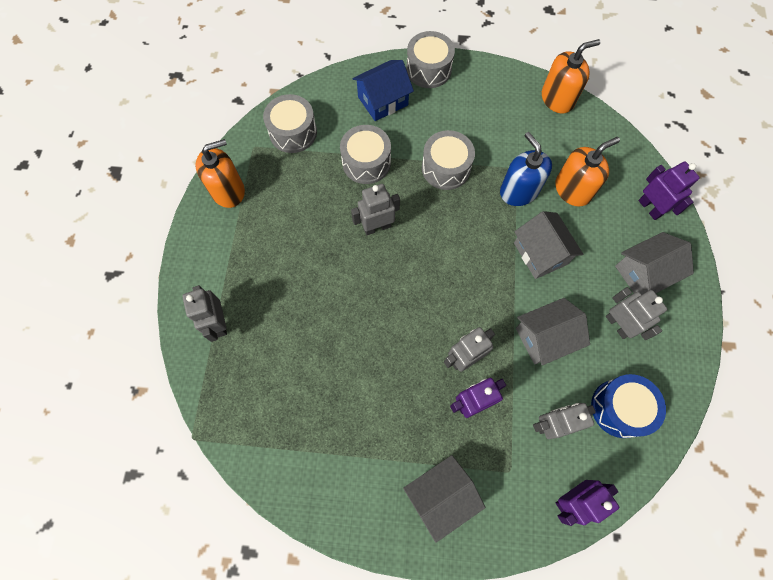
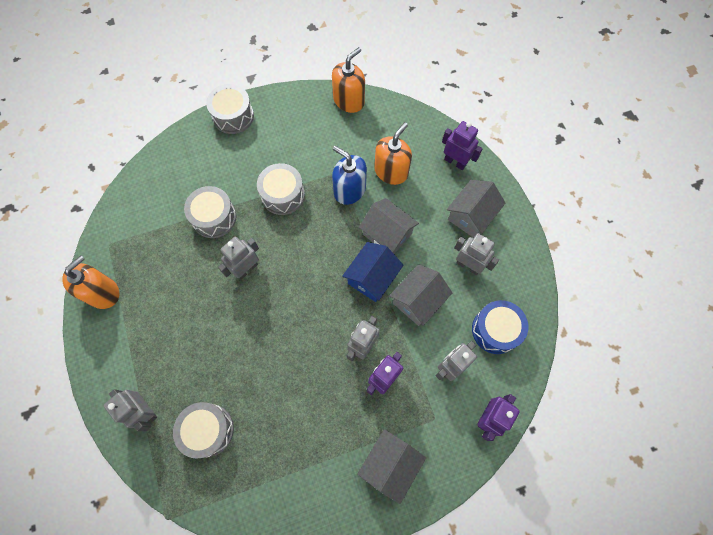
camera: 25 degrees left, 0 degrees up
grey drum [263,94,317,153] -> grey drum moved to [173,402,234,459]
blue house [352,60,414,121] -> blue house moved to [342,242,404,302]

